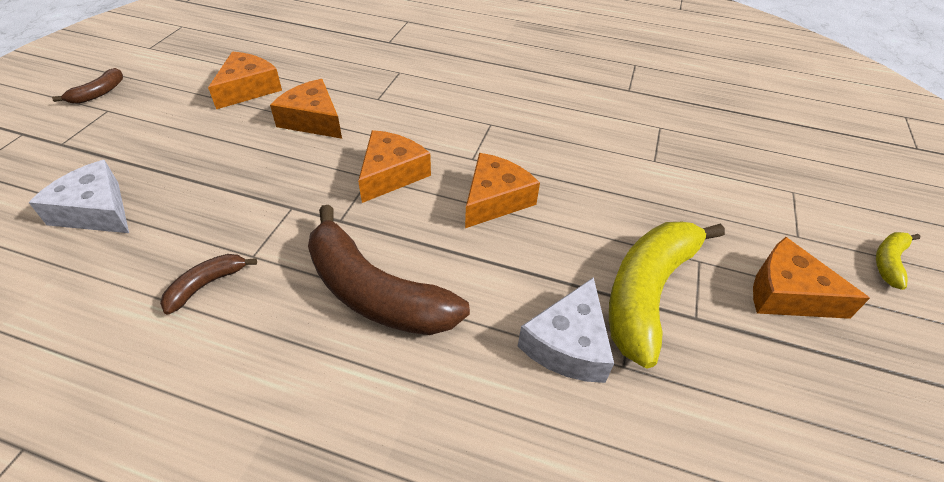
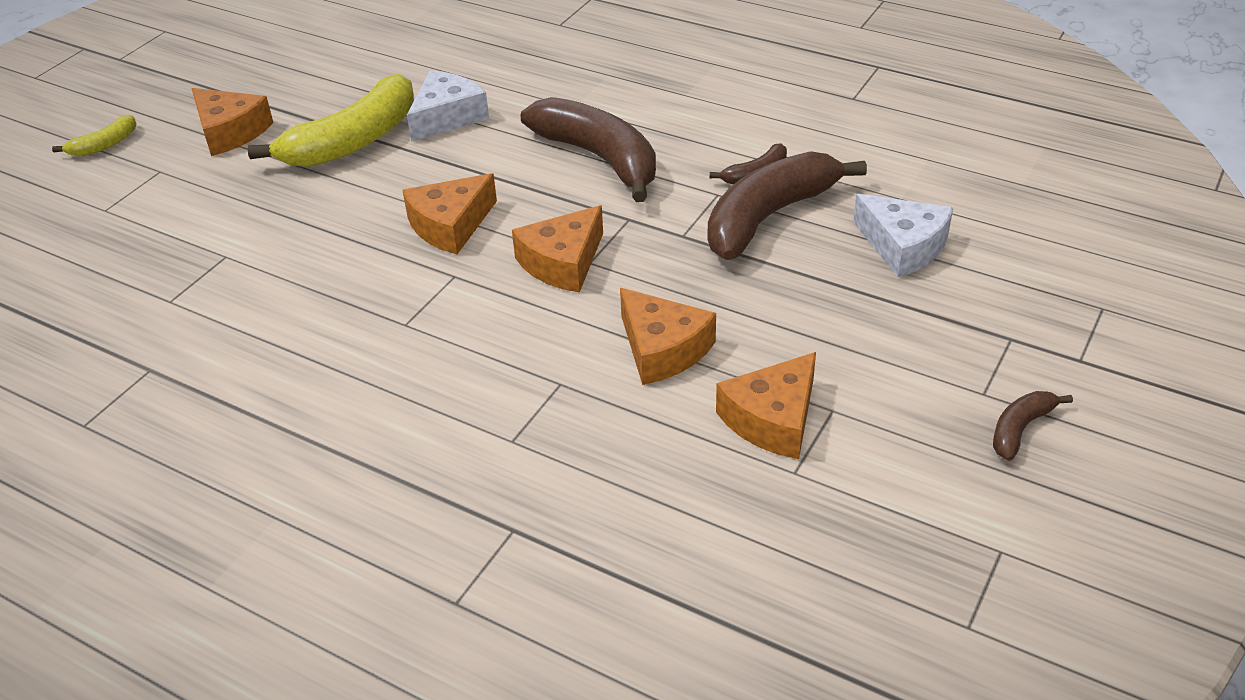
camera: 165 degrees left, 5 degrees down
none -> brown banana [707,151,867,260]

